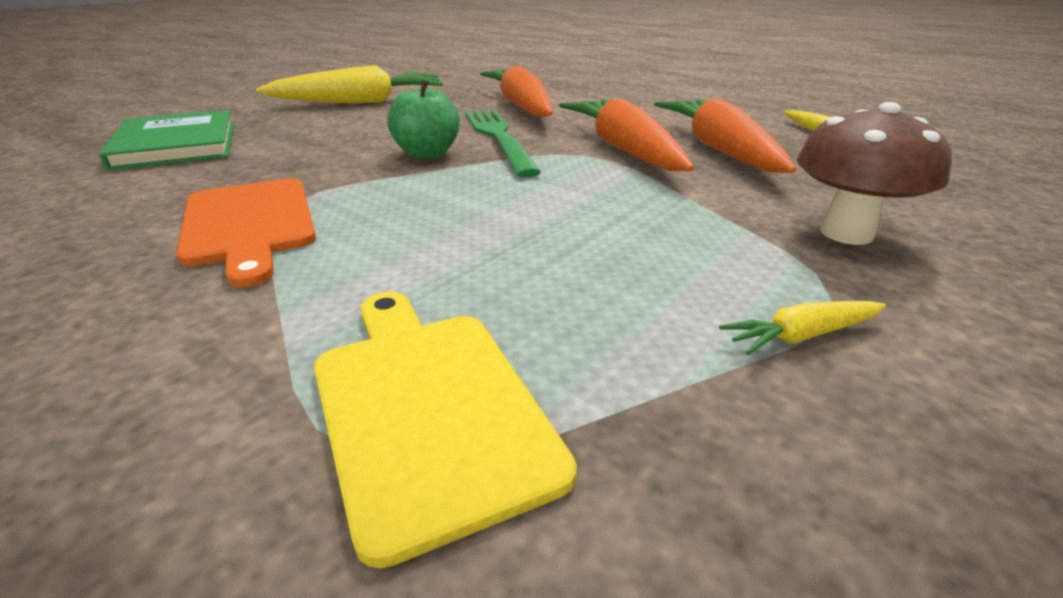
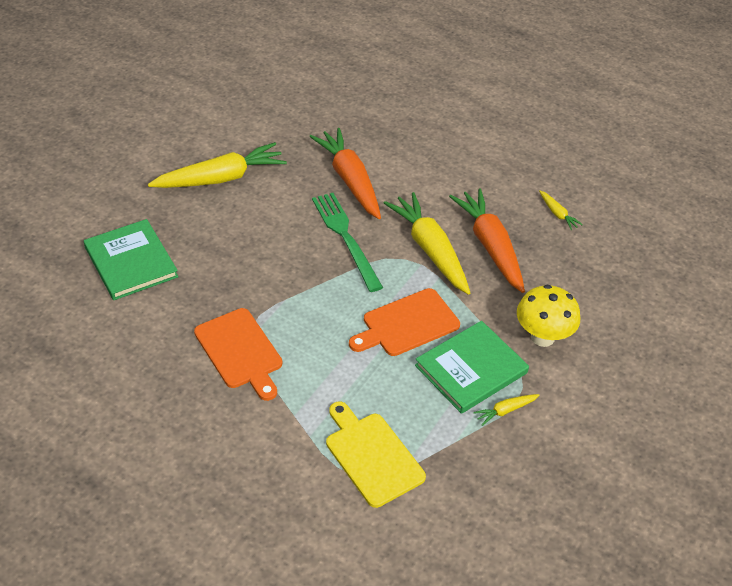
camera: 10 degrees left, 15 degrees up
green apple [387,80,460,159] -> none
orange carrot [559,99,694,171] -> yellow carrot [384,192,470,295]
brown mushroom [797,102,952,245] -> yellow mushroom [517,285,580,347]
none -> orange cutting board [349,288,460,356]
none -> green book [415,321,529,414]

